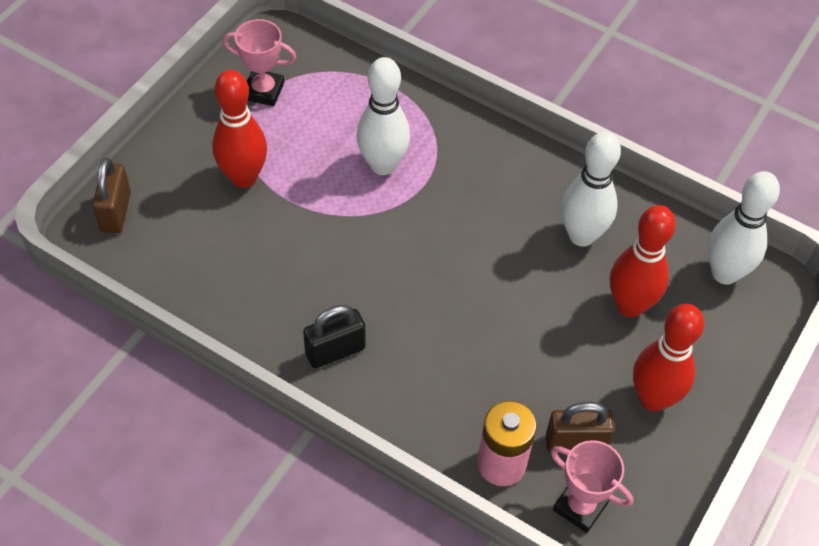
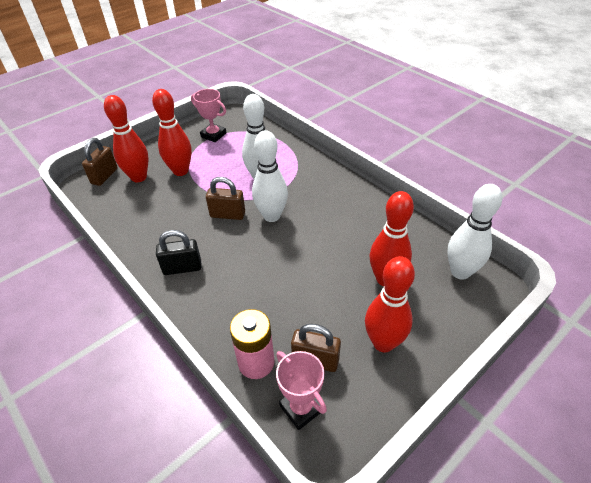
camera: 20 degrees right, 10 degrees down
white bowling pin [561,131,621,247] -> white bowling pin moved to [252,130,288,222]
none -> red bowling pin [104,95,149,182]
none -> brown padlock [206,177,245,220]

